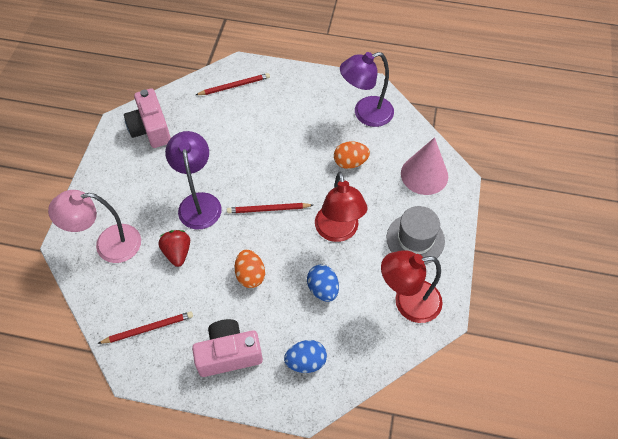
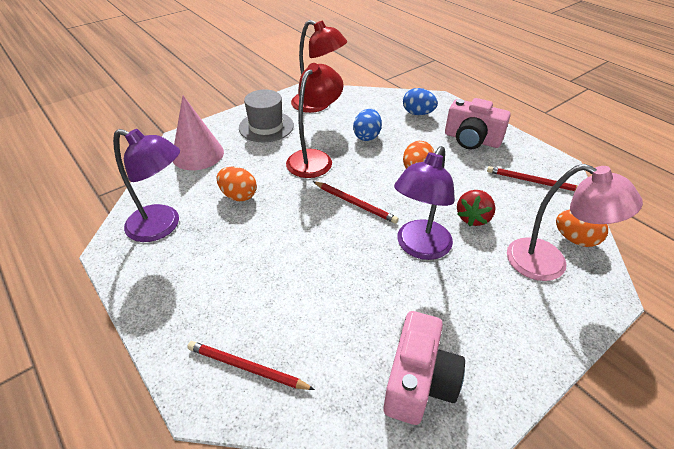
camera: 140 degrees left, 15 degrees down
none -> orange egg [556,209,608,247]

